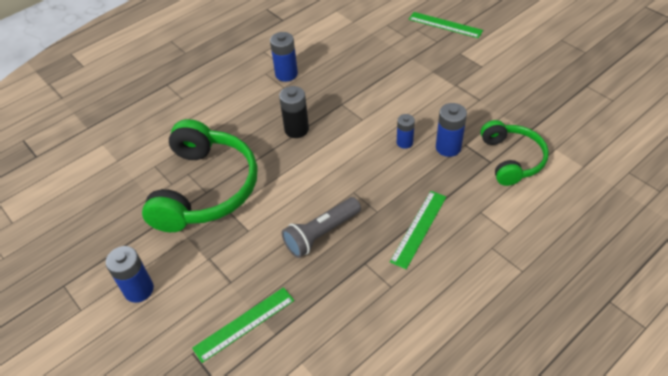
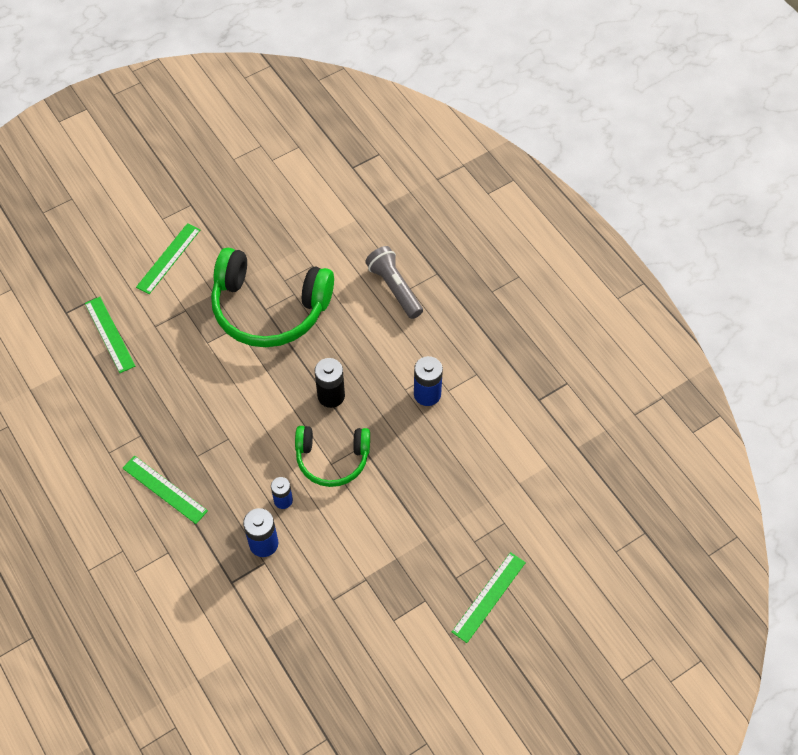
camera: 95 degrees right, 10 degrees up
blue battery [106,246,154,303] -> green ruler [136,223,200,294]
grey flashlight [282,197,361,258] -> grey flashlight moved to [365,246,423,319]
green headphones [481,120,549,186] -> green headphones moved to [295,426,370,487]

